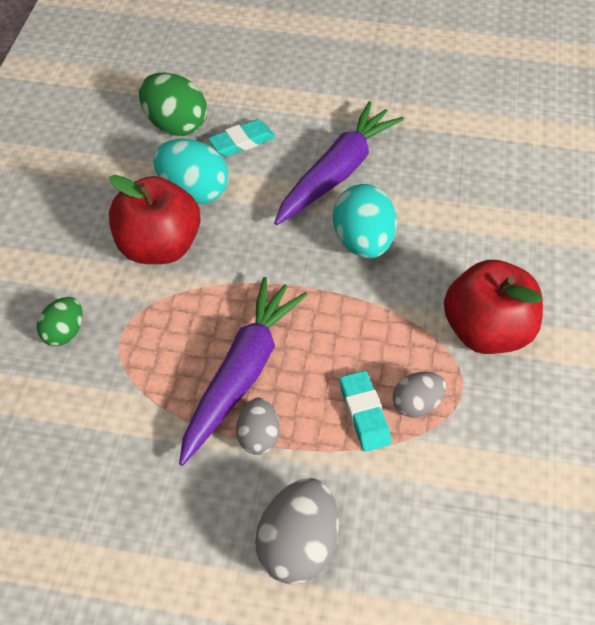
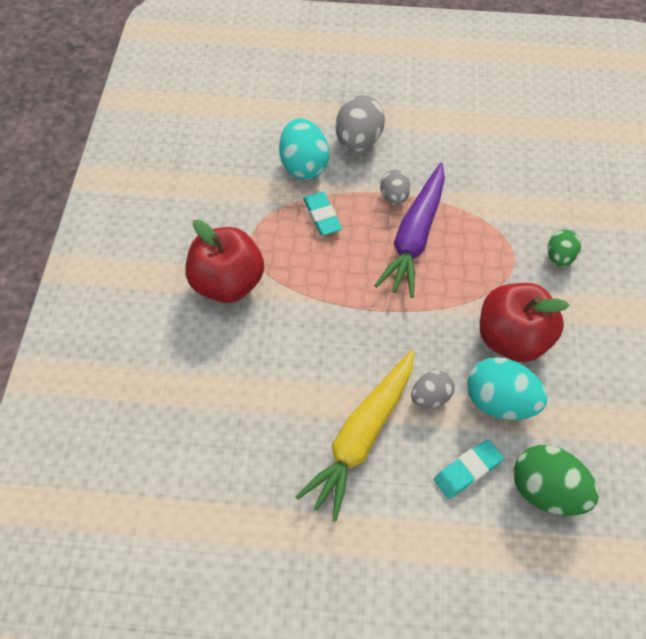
camera: 175 degrees right, 5 degrees up
purple carrot [274,101,404,225] -> yellow carrot [295,350,414,522]
turquoise egg [333,184,397,258] -> turquoise egg moved to [279,118,329,180]
grey egg [393,372,446,417] -> grey egg moved to [411,371,455,408]

